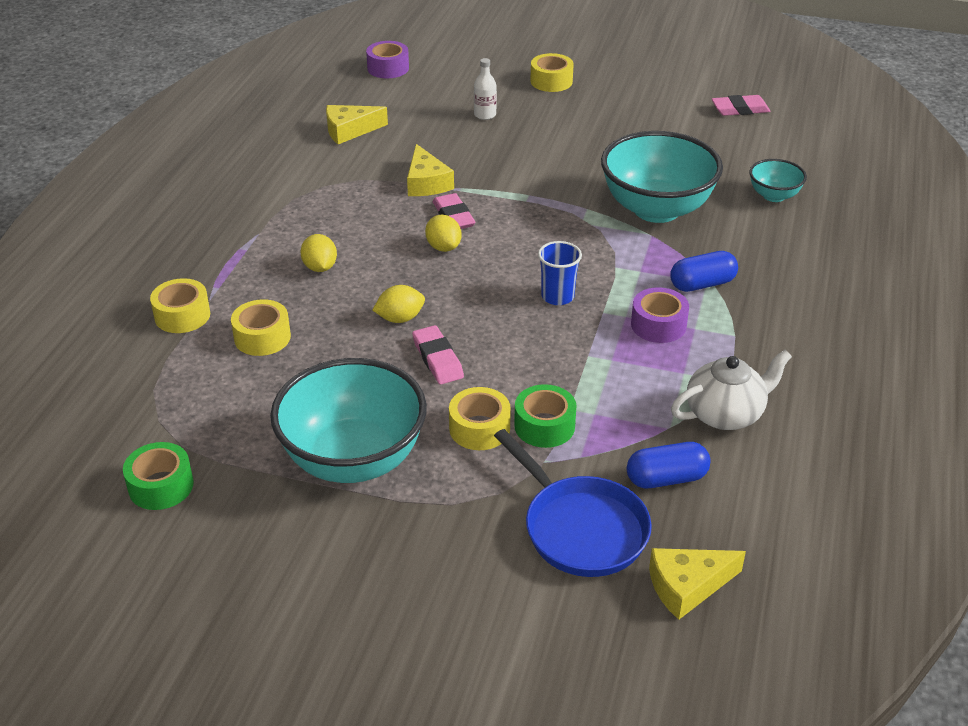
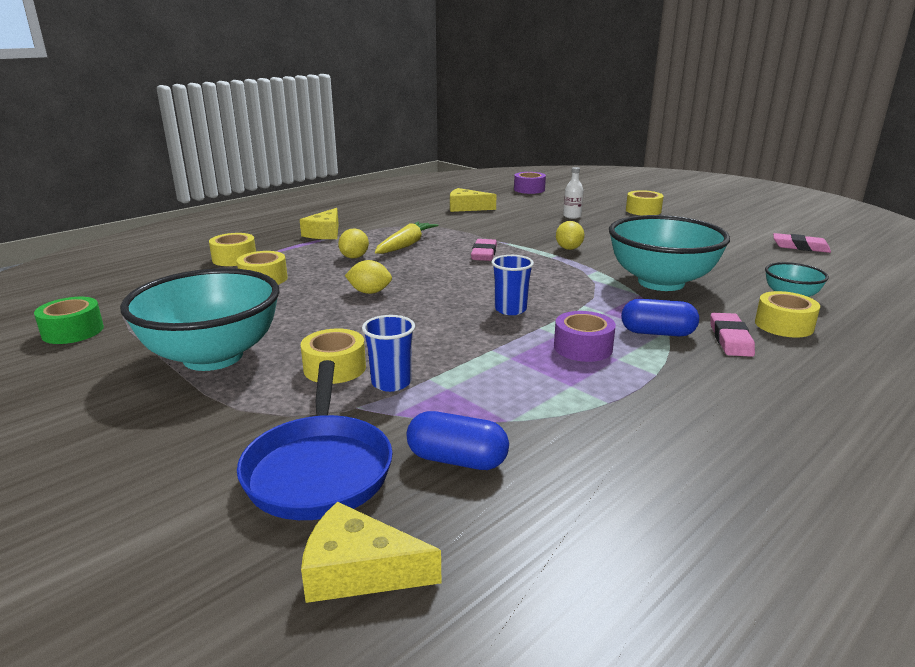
camera: 30 degrees right, 15 degrees down
yellow cheese [407,144,454,196] -> yellow cheese moved to [300,208,339,239]
pink eraser [412,325,464,384] -> pink eraser moved to [711,313,755,357]
yellow lemon [425,214,461,252] -> yellow lemon moved to [556,221,585,250]
green tape [514,384,577,448] -> blue cup [362,315,415,392]
white teapot [671,350,792,430] -> none
none -> yellow carrot [375,222,439,254]
none -> yellow tape [755,291,820,338]

